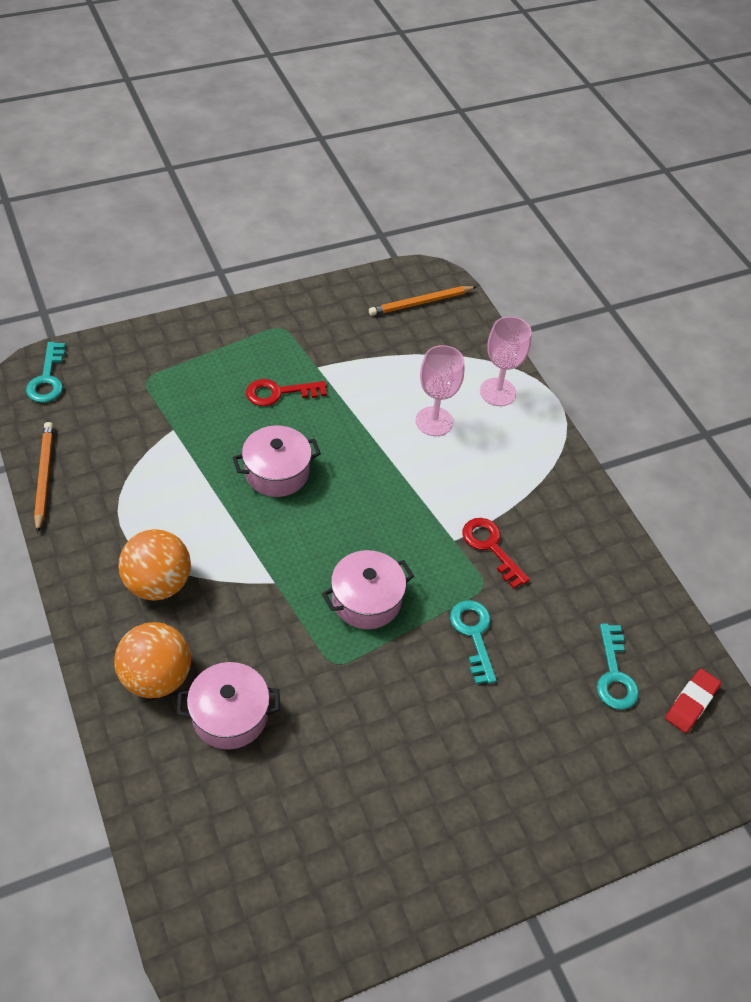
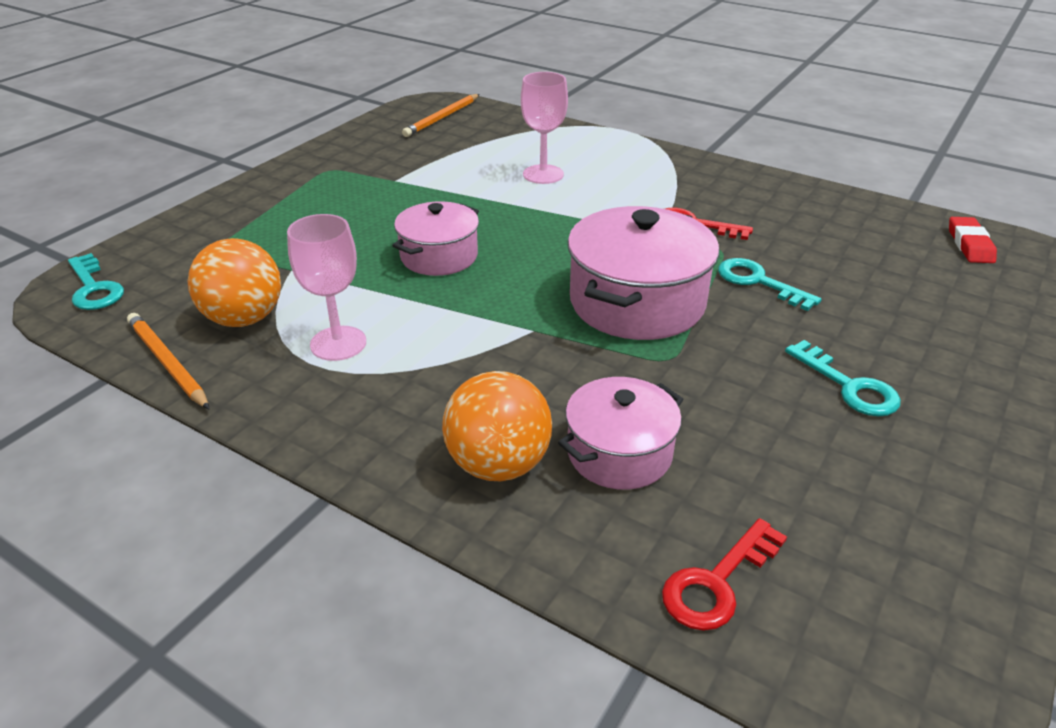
camera: 30 degrees left, 15 degrees down
orange ball [118,529,191,600] -> orange ball moved to [188,238,281,327]
red key [246,379,327,406] -> red key moved to [662,518,787,631]
pink pot [322,550,414,629] -> pink pot [567,206,719,340], size x1.61
pink goblet [480,316,532,406] -> pink goblet moved to [287,214,366,361]
turquoise key [597,624,639,710] -> turquoise key moved to [785,340,901,417]

